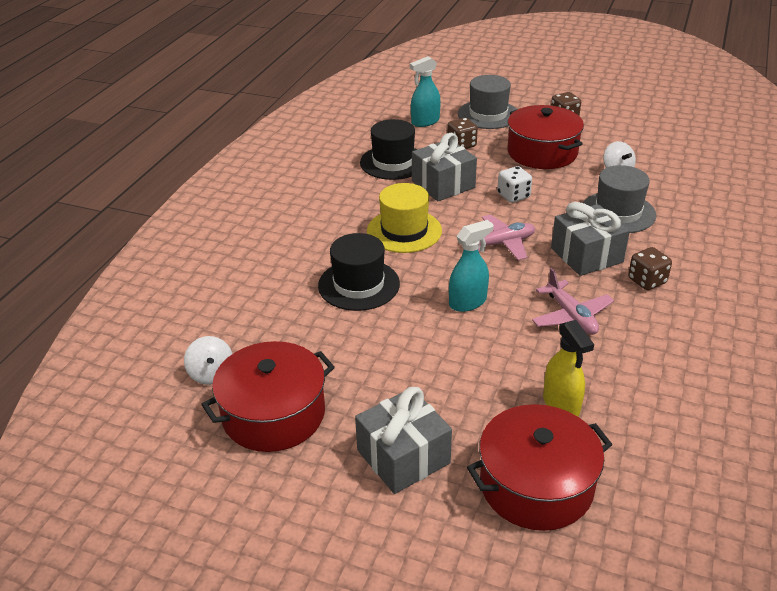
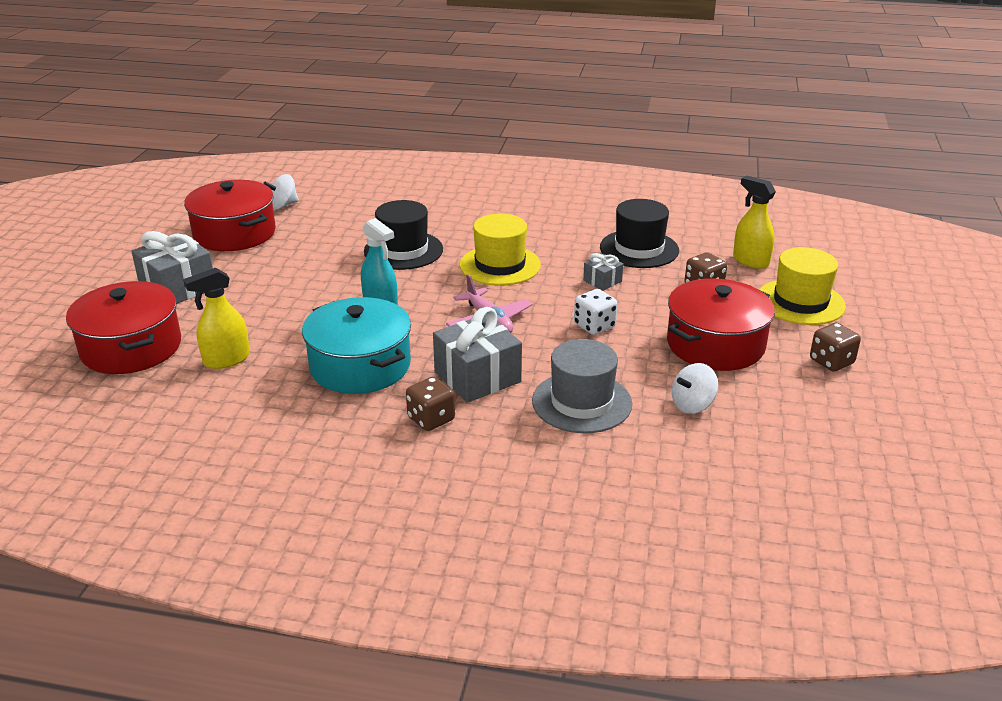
camera: 80 degrees right, 5 degrees down
turquoise spray bottle [410,56,441,127] -> yellow spray bottle [733,176,776,269]
grey gift [412,133,477,201] -> grey gift [583,253,623,291], size x0.50
grey hat [458,75,517,129] -> yellow hat [760,247,846,325]
pink plane [532,268,614,335] -> turquoise pot [302,297,411,394]

